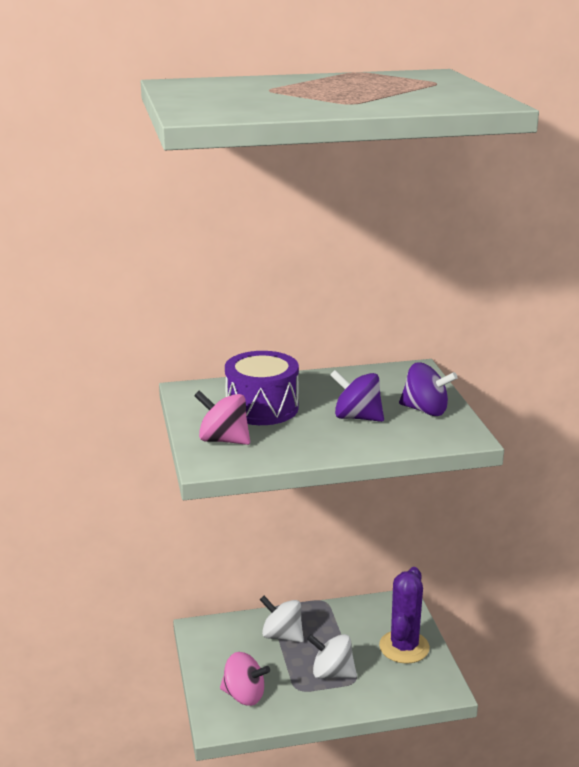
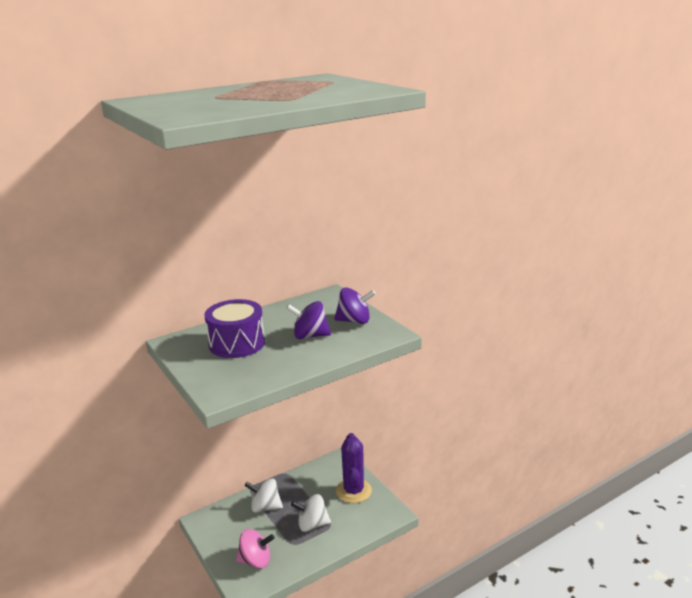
camera: 20 degrees left, 0 degrees up
pink spinning top [194,390,250,445] -> none

